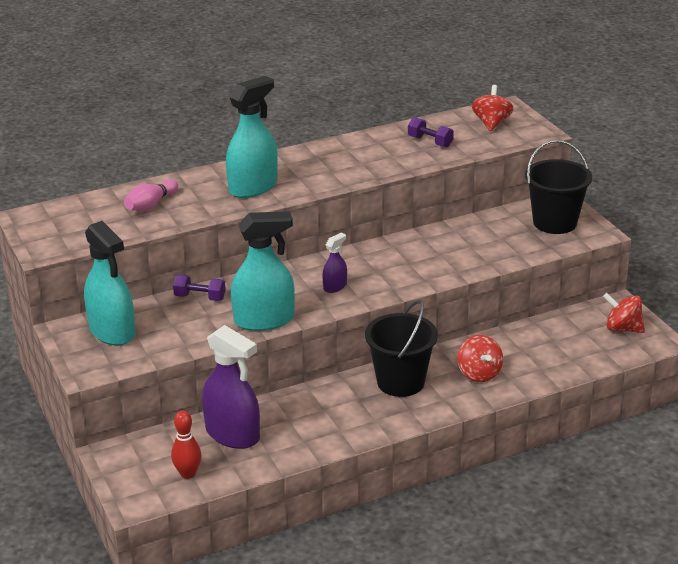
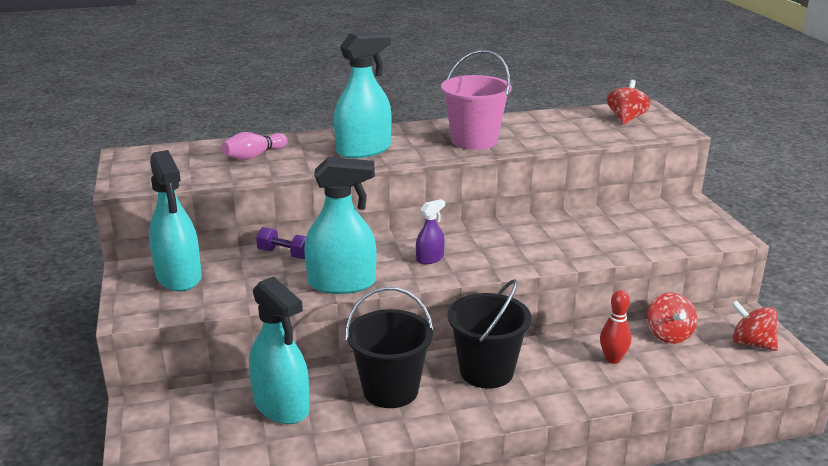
camera: 10 degrees right, 5 degrees down
red bowling pin [171,411,202,479] -> red bowling pin moved to [600,290,631,364]
purple spray bottle [202,325,260,449] -> turquoise spray bottle [249,276,310,424]
purple dumbbell [408,117,454,147] -> none
red spinning top [458,335,503,382] -> red spinning top moved to [647,293,697,344]
black bucket [525,140,592,234] -> black bucket moved to [345,287,434,408]
none -> pink bucket [441,50,512,150]

